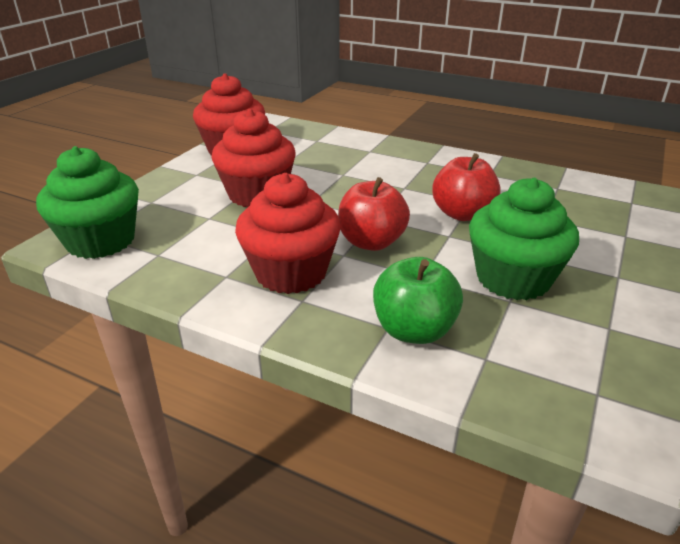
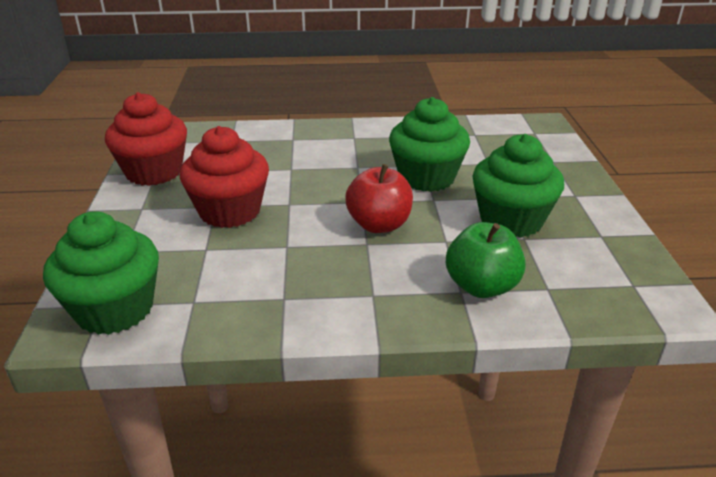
camera: 30 degrees left, 0 degrees up
red cupcake [235,173,341,294] -> none
red apple [432,153,501,221] -> green cupcake [389,97,470,192]

